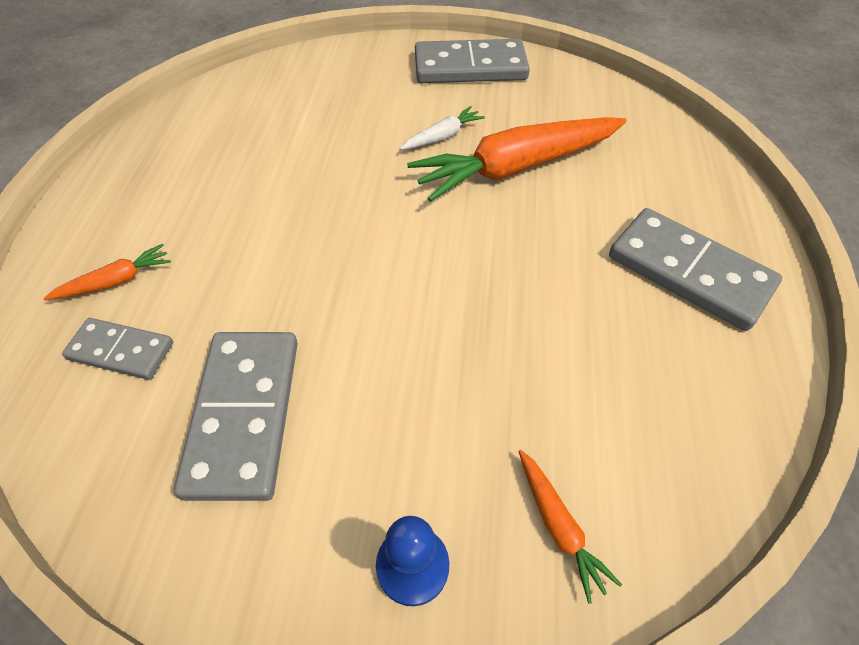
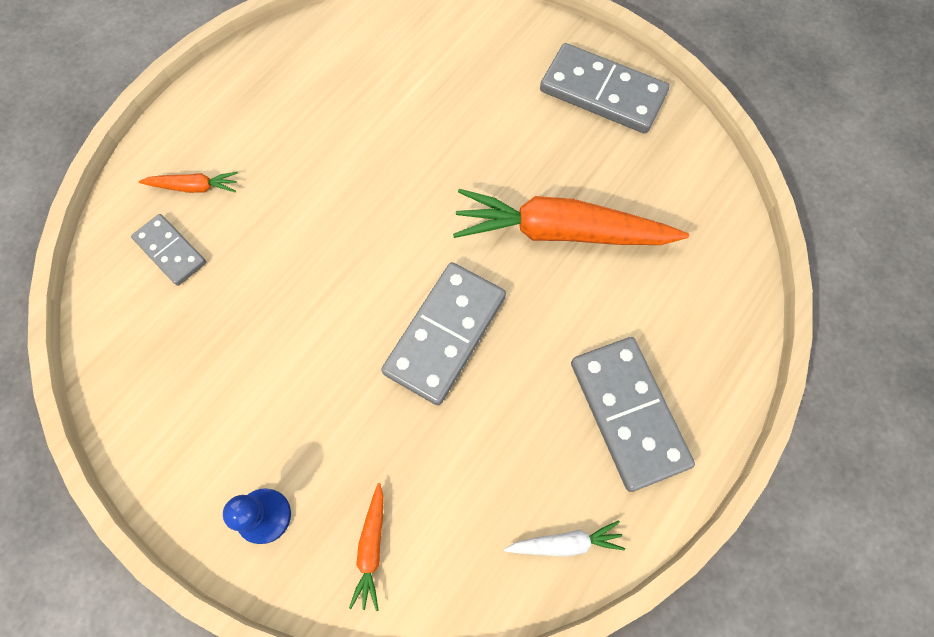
camera: 30 degrees right, 15 degrees up
grey domino [174,332,298,501] -> grey domino moved to [381,262,506,405]
white carrot [400,106,485,150] -> white carrot moved to [504,520,625,557]

